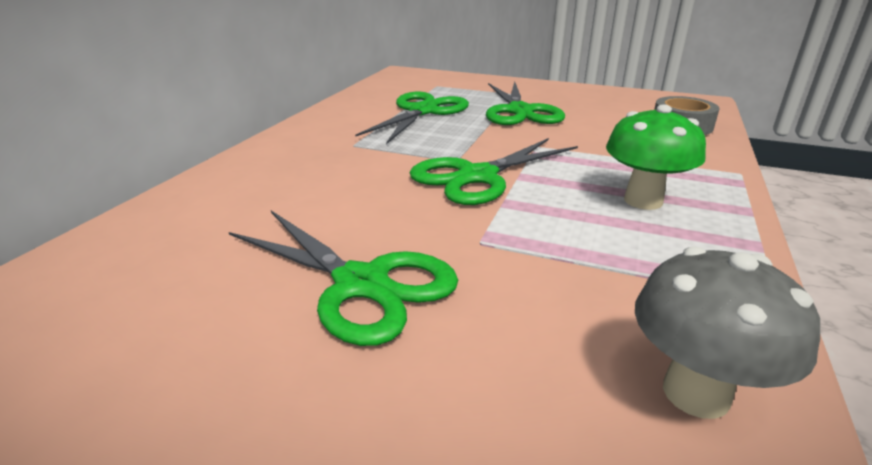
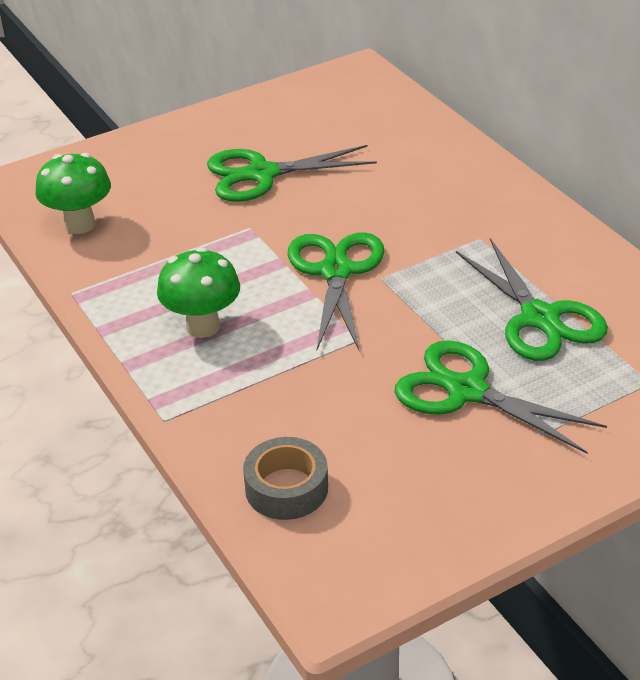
camera: 130 degrees right, 10 degrees up
grey mushroom [635,247,820,419] -> green mushroom [35,153,111,234]

